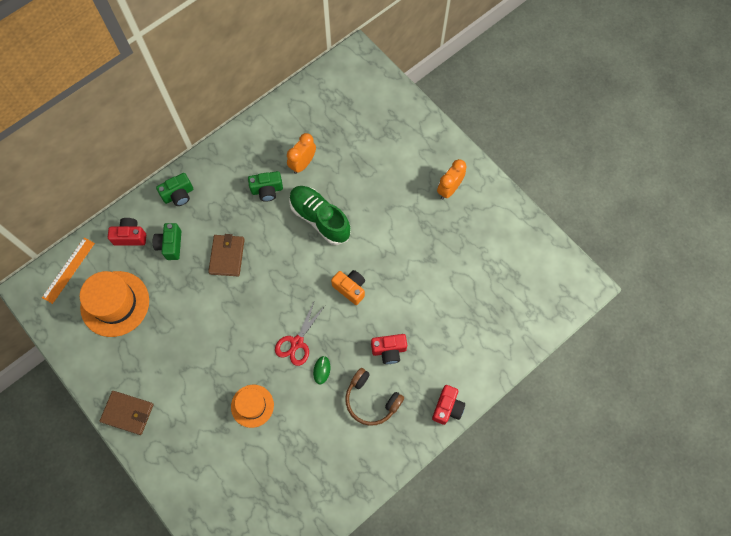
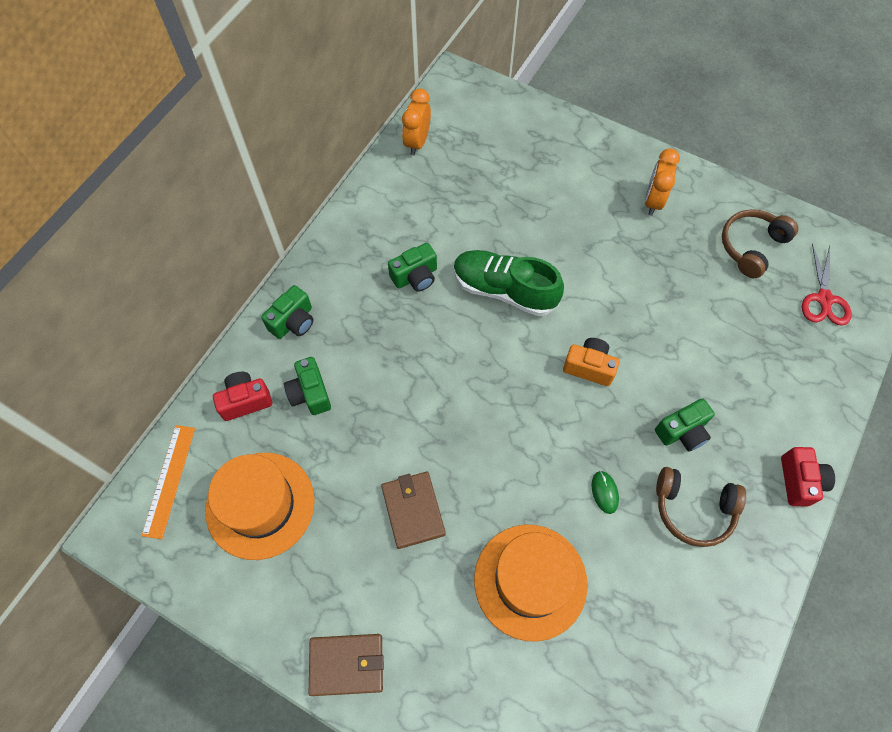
camera: 20 degrees left, 5 degrees down
brown wallet [208,234,245,276] -> brown wallet moved to [381,472,446,549]
orange hat [231,385,274,428] -> orange hat [474,525,588,642], size x1.67
red scissors [275,302,325,366] -> red scissors moved to [802,243,852,326]
orange clock [287,133,316,174] -> orange clock moved to [402,88,431,156]
red camera [371,334,407,364] -> green camera [655,398,715,452]
none -> brown headphones [722,209,798,278]

